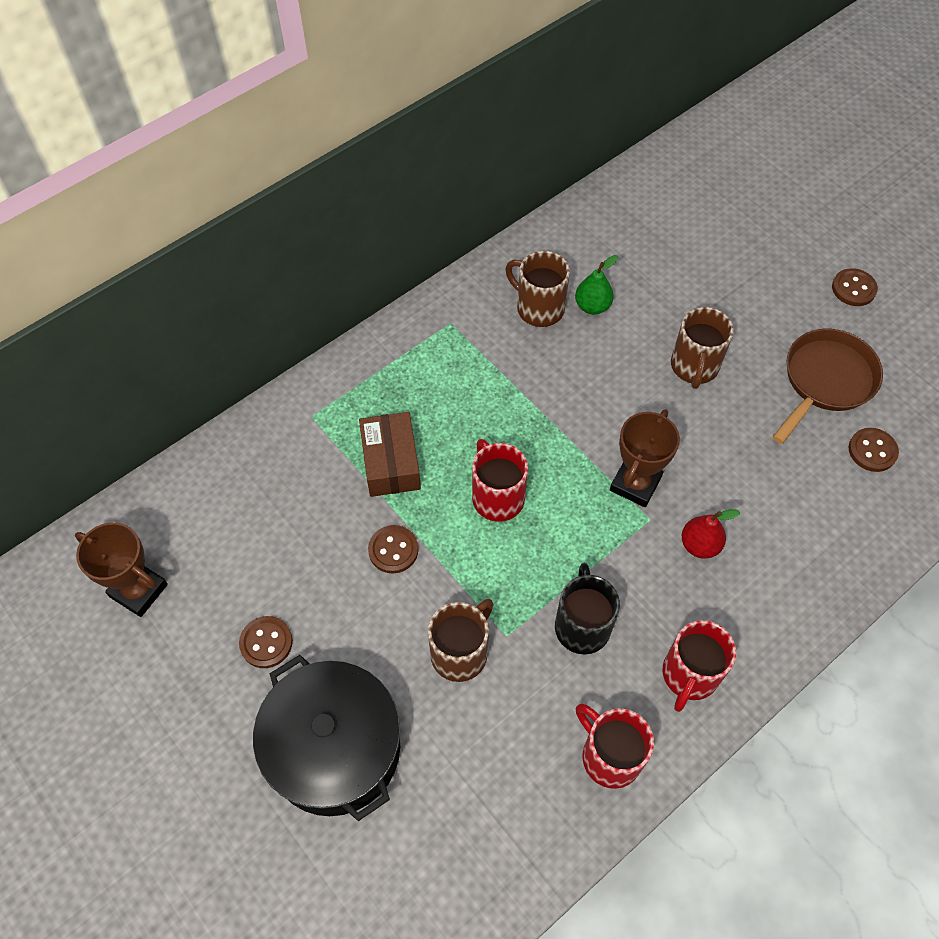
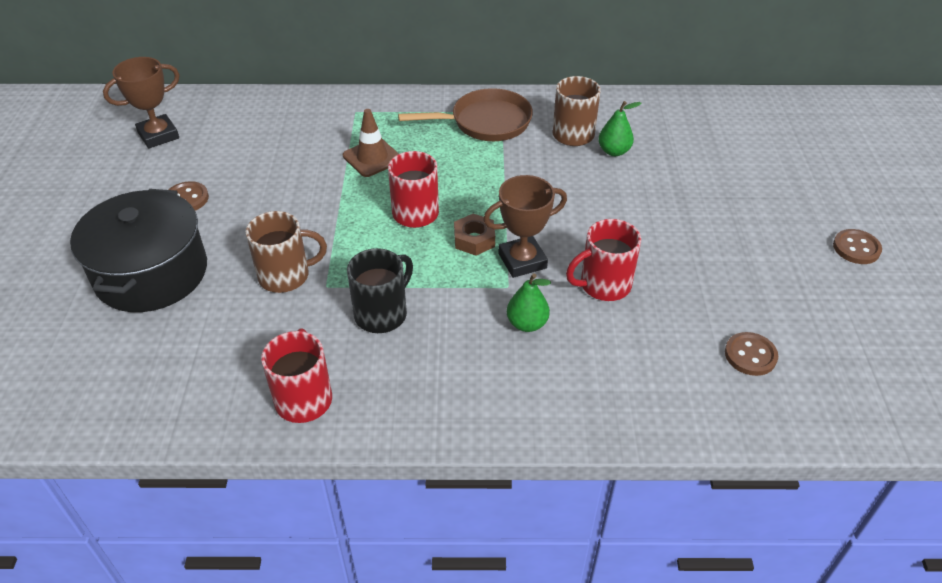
camera: 40 degrees right, 15 degrees down
brown trophy [75,522,168,617] -> brown trophy turned 75 degrees clockwise [103,57,180,149]
brown box [359,412,421,497] -> brown traffic cone [343,109,399,177]
brown button [368,525,418,573] -> none
red mug [663,620,736,712] -> red mug moved to [566,219,641,301]
brown mug [671,307,734,389] -> none
red pear [682,509,740,559] -> green pear [507,273,551,332]
brown pan [773,329,883,444] -> brown pan moved to [398,88,533,141]
none -> brown nut [454,214,495,256]

